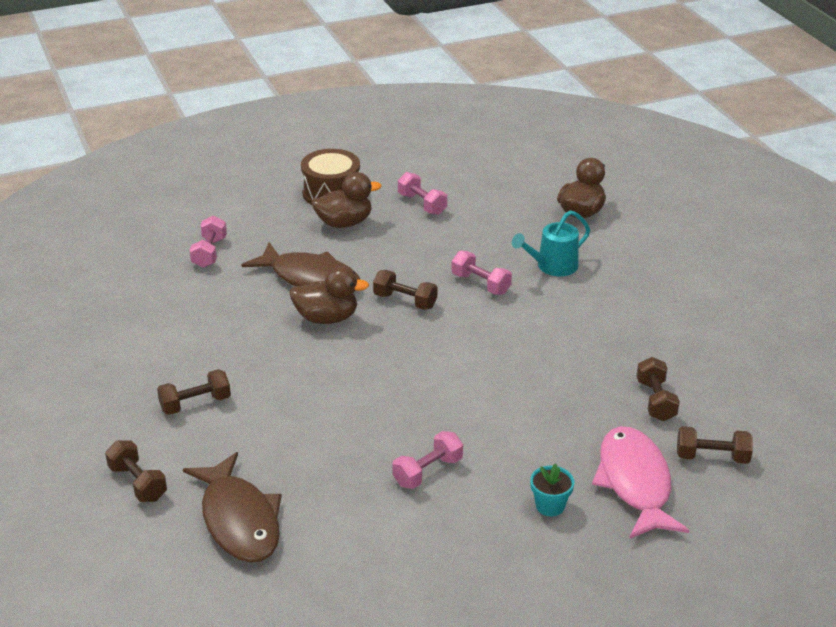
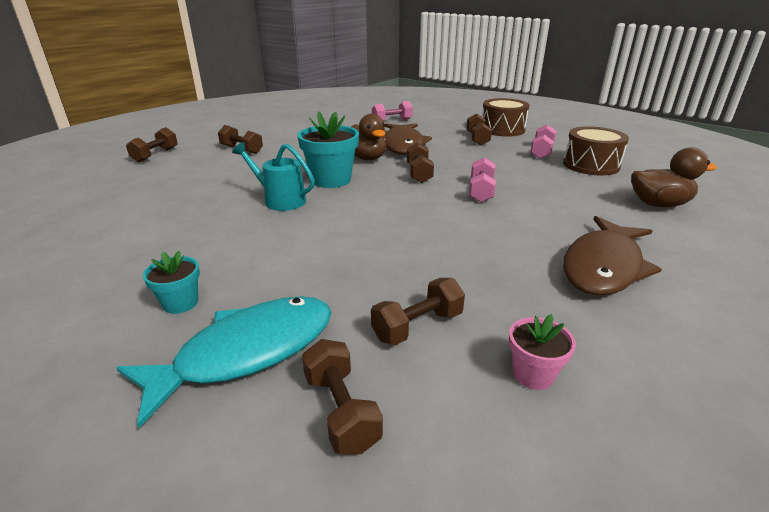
camera: 60 degrees right, 5 degrees down
brown fish [183,452,282,563] -> brown fish moved to [563,216,662,296]
brown duck [312,172,382,228] -> brown dumbbell [466,113,492,146]
pink dumbbell [392,431,463,489] -> none
turquoise watering can [512,210,590,276] -> turquoise watering can moved to [232,142,315,211]
pink fish [592,426,690,538] -> turquoise fish [116,296,332,428]
none -> turquoise flower pot [297,111,359,188]
none -> pink flower pot [509,314,576,390]
none -> brown drum [563,126,629,175]

